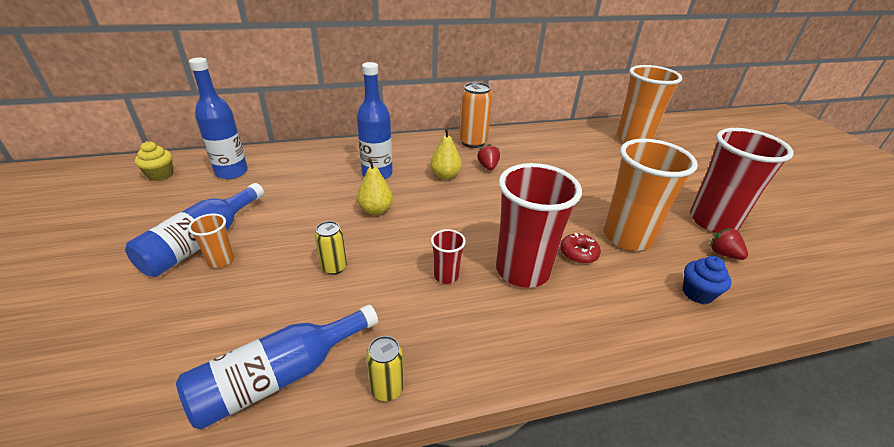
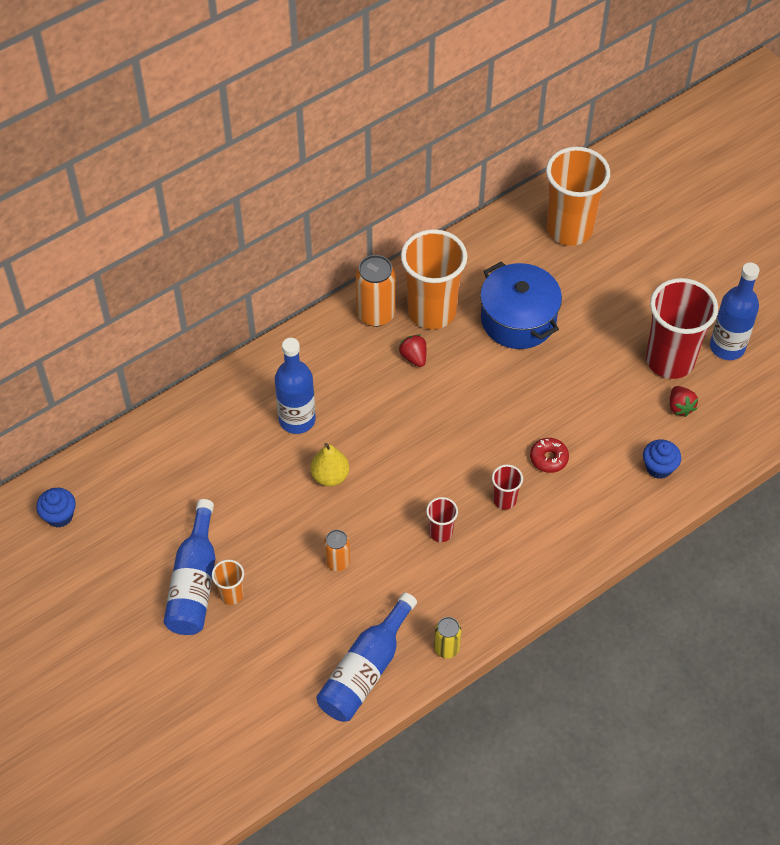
camera: 20 degrees left, 20 degrees up
yellow cupcake [135,141,173,181] -> blue cupcake [36,488,76,528]
blue bottle [189,58,248,179] -> blue bottle moved to [710,262,760,360]
yellow can [315,221,347,275] -> orange can [324,530,350,571]
yellow pear [430,128,462,180] -> none
red cup [496,163,582,288] -> red cup [492,465,523,510], size x0.45
orange cup [603,139,698,251] -> orange cup moved to [401,229,467,330]
red strawberry [710,228,748,260] -> red strawberry turned 135 degrees counterclockwise [670,386,698,417]
none -> blue pot [480,261,562,349]

